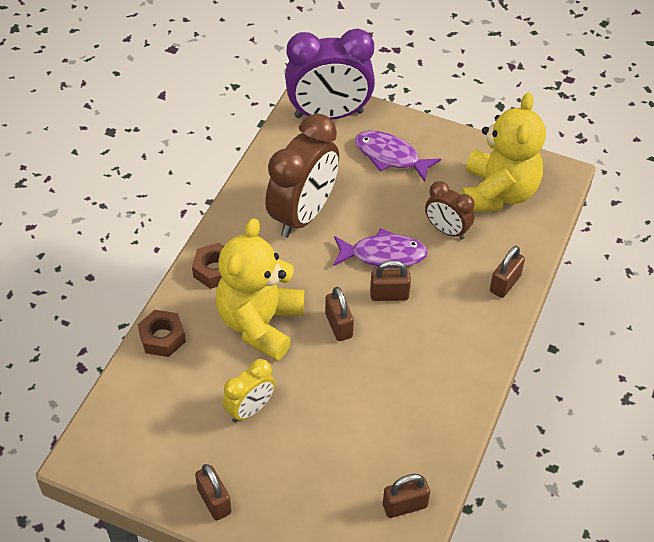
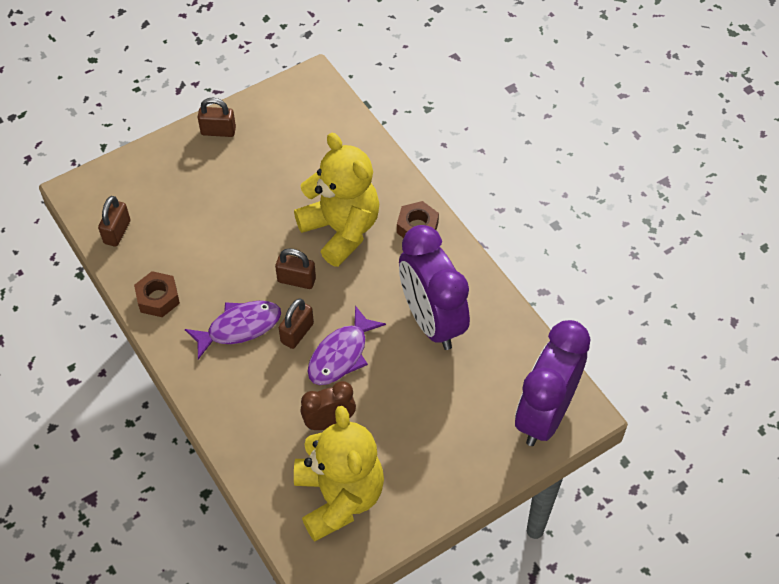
camera: 125 degrees right, 5 degrees up
brown nut [138,310,186,357] -> brown nut moved to [134,271,180,317]
yellow clock [222,359,275,423] -> none
brown clock [265,114,339,238] -> purple clock [399,225,470,350]
purple fish [355,131,441,182] -> purple fish moved to [185,301,281,359]
yellow teddy bear [462,93,546,212] -> yellow teddy bear turned 150 degrees counterclockwise [294,406,384,542]
brown padlock [490,246,525,298] -> none

